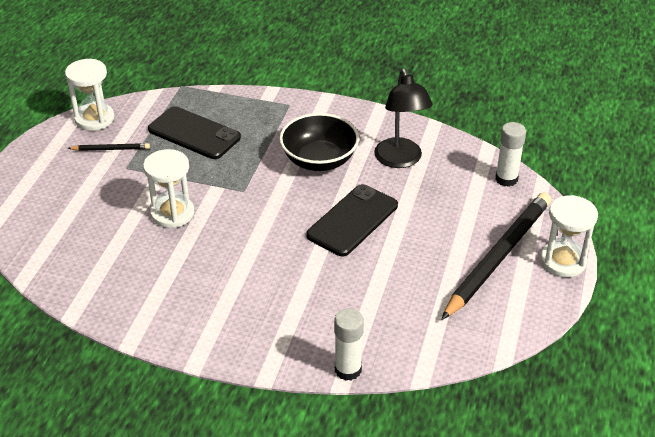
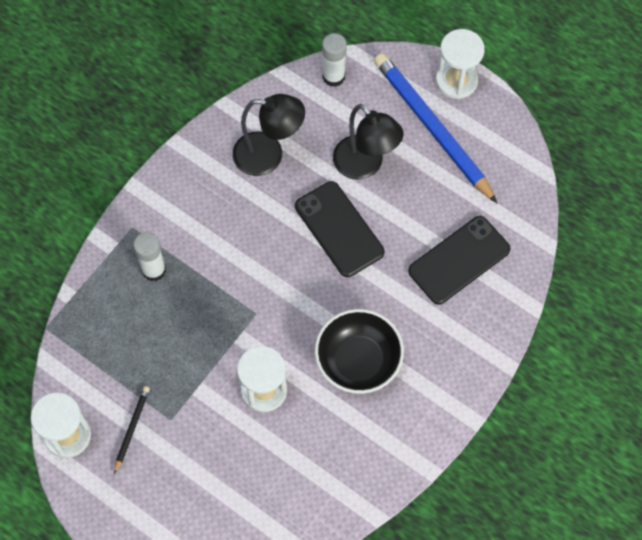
camera: 70 degrees left, 25 degrees up
black phone [148,106,241,159] -> black phone moved to [408,216,510,305]
black bowl [279,113,359,171] -> black bowl moved to [315,309,404,394]
white glue stick [334,309,364,381] -> white glue stick moved to [133,232,166,281]
black pencil [441,192,551,320] -> blue pencil [374,53,497,203]
none -> black lamp [333,104,404,180]

